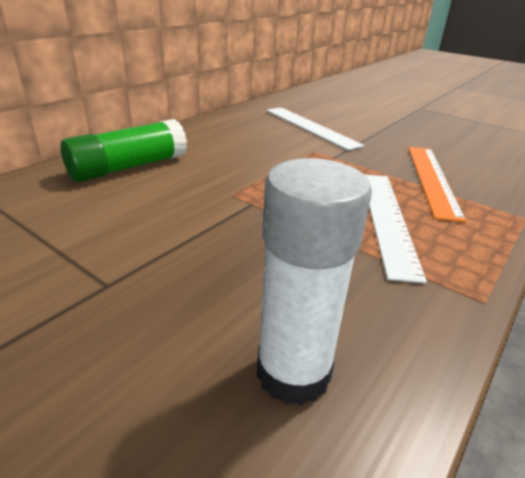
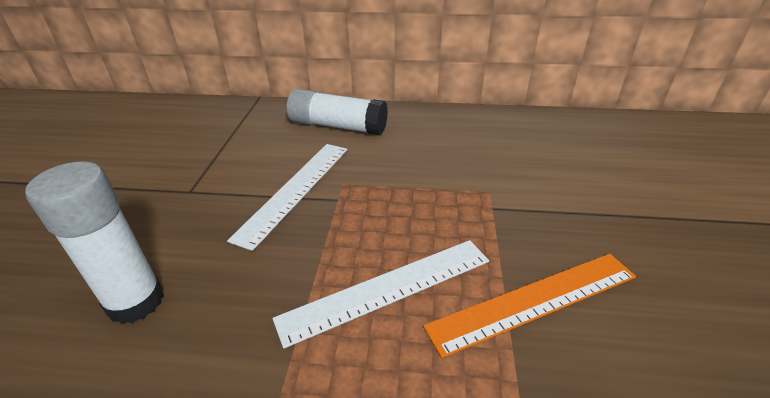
camera: 60 degrees right, 5 degrees up
green glue stick [61,119,187,182] -> white glue stick [287,89,388,135]
white ruler [266,107,364,150] -> white ruler moved to [227,144,348,251]

